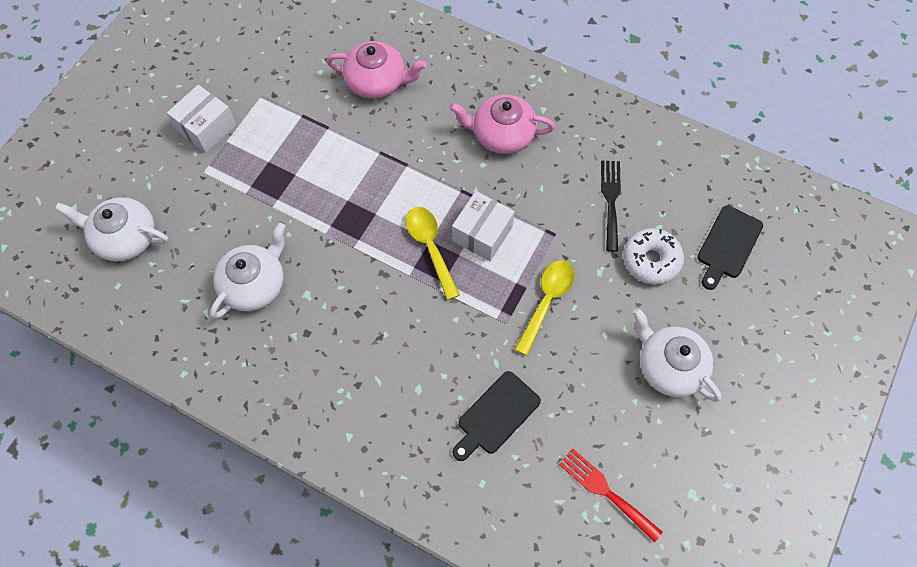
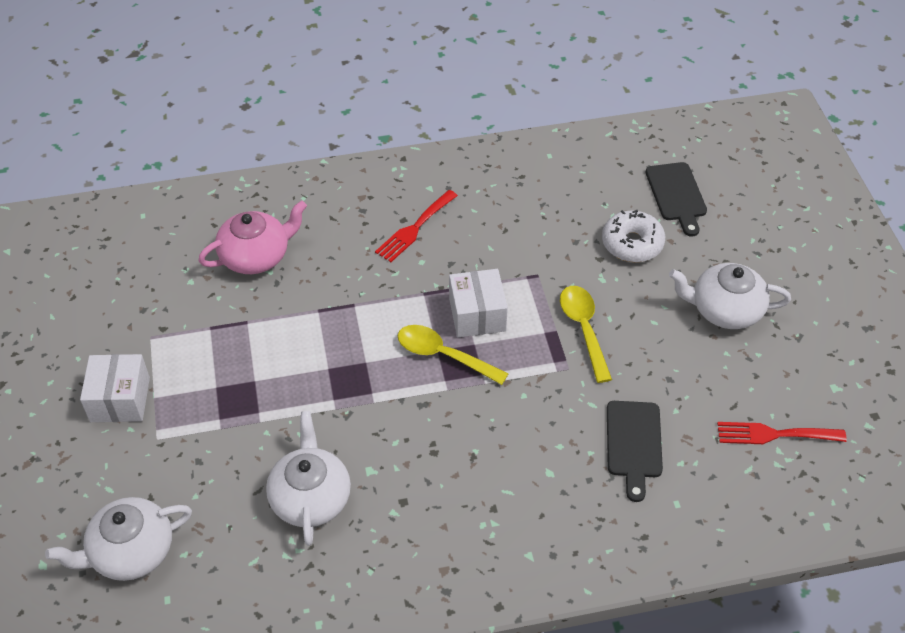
camera: 40 degrees left, 15 degrees down
pink teapot [449,95,555,154] -> red fork [375,190,458,262]
black fork [601,160,621,252] -> none

